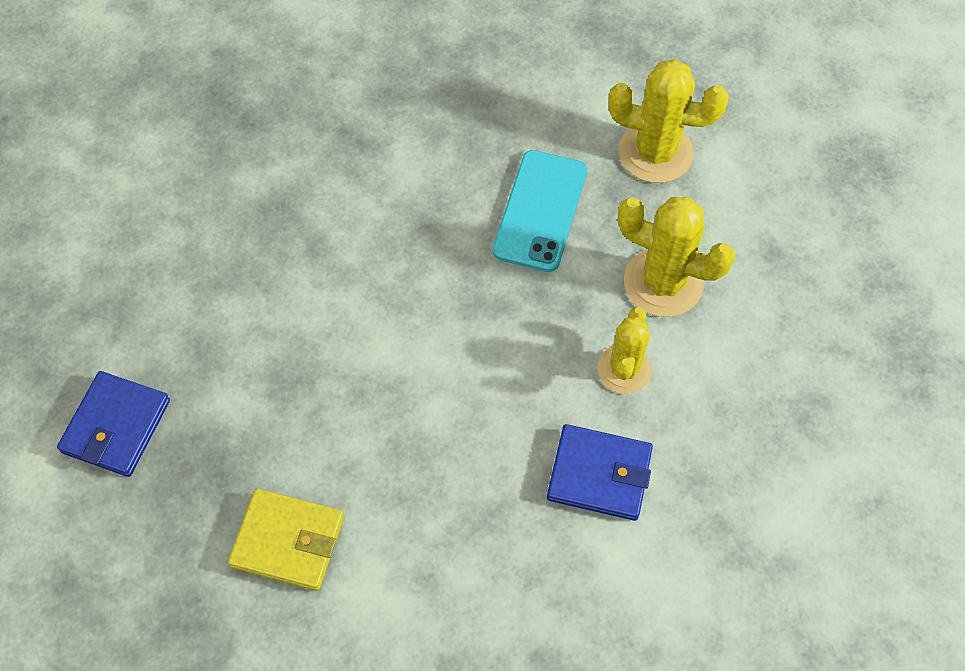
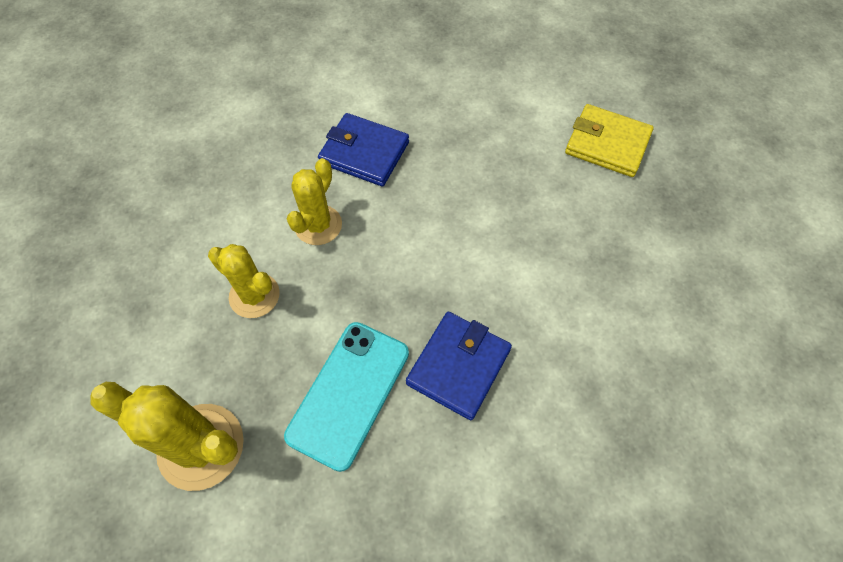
camera: 170 degrees left, 0 degrees up
blue wallet [57,371,170,477] -> blue wallet moved to [406,312,512,420]
yellow cactus [618,197,736,317] -> yellow cactus [208,244,280,318], size x0.66

